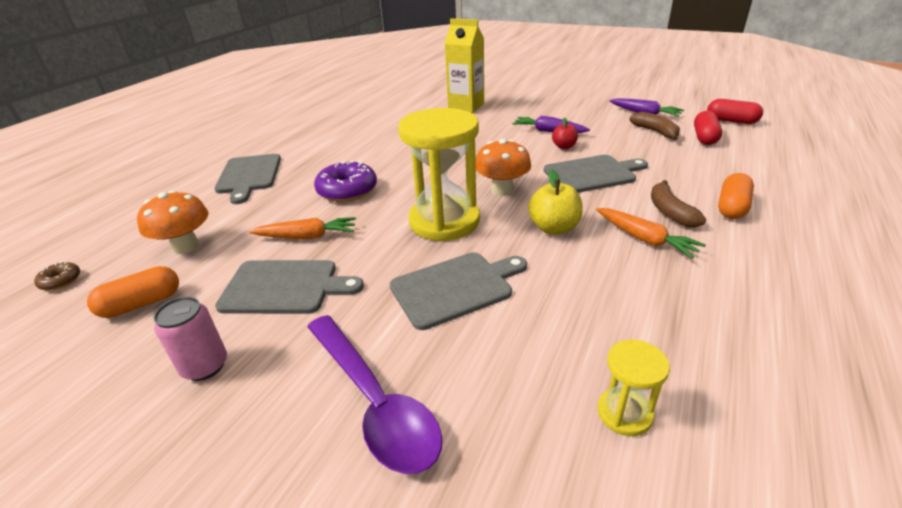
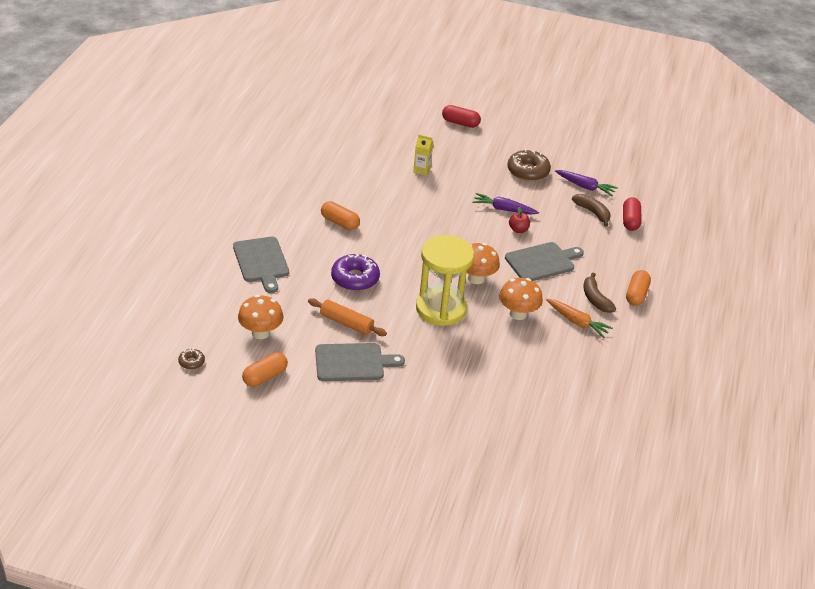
camera: 15 degrees left, 5 degrees up
pink can [153,297,227,381] -> none
orange carrot [249,217,356,239] -> orange rolling pin [308,298,387,336]
purple spoon [307,315,442,474] -> none
grey cutting board [390,252,527,330] -> none
yellow carton [444,18,484,113] -> yellow carton [413,134,433,176], size x0.53
yellow apple [528,169,583,235] -> orange mushroom [499,278,543,320]
yellow hourglass [598,340,670,436] -> none
red capsule [707,99,763,124] -> red capsule moved to [442,105,481,128]
none -> orange capsule [321,201,360,230]
none -> brown donut [507,149,551,181]

